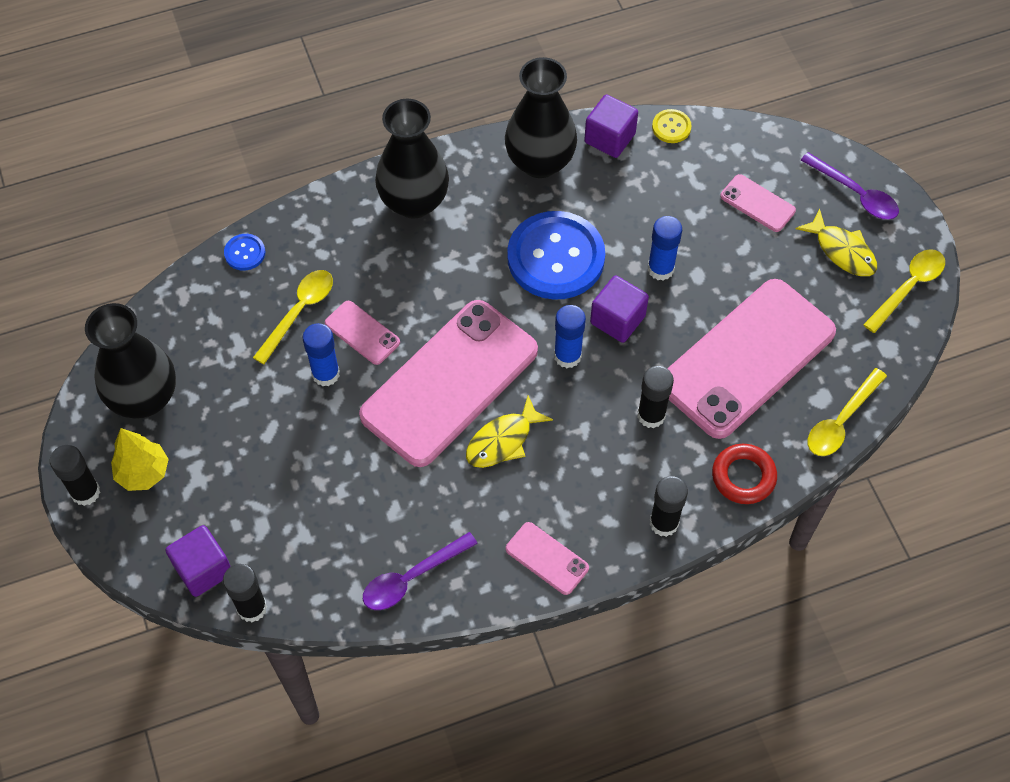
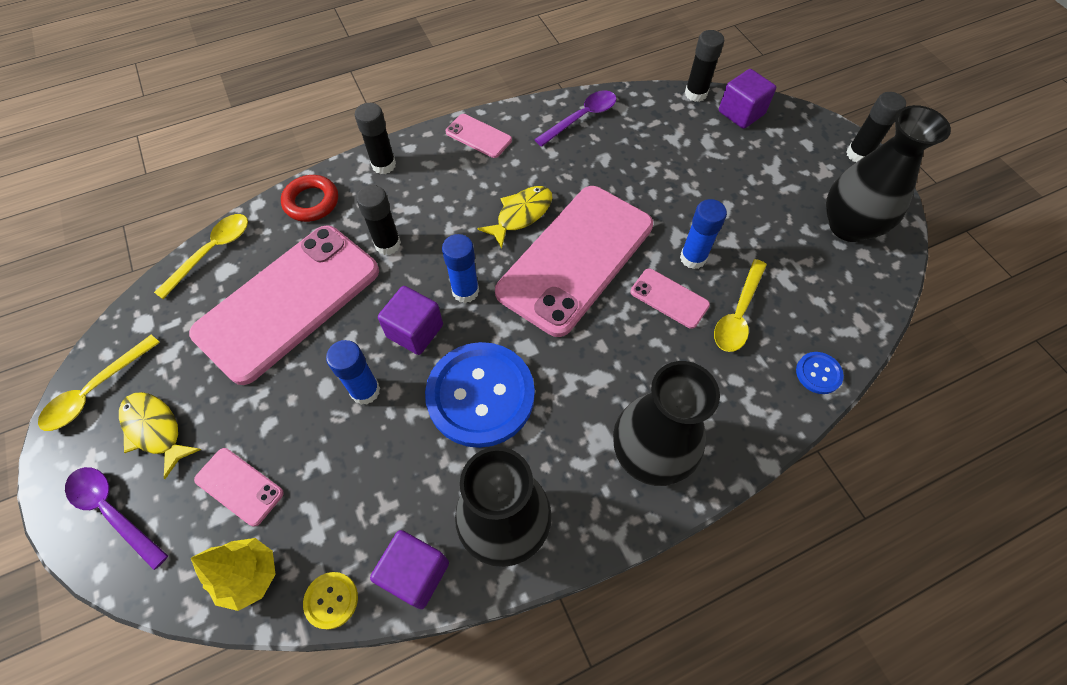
camera: 175 degrees right, 0 degrees up
yellow tree [111,428,169,491] -> yellow tree moved to [191,538,276,611]

